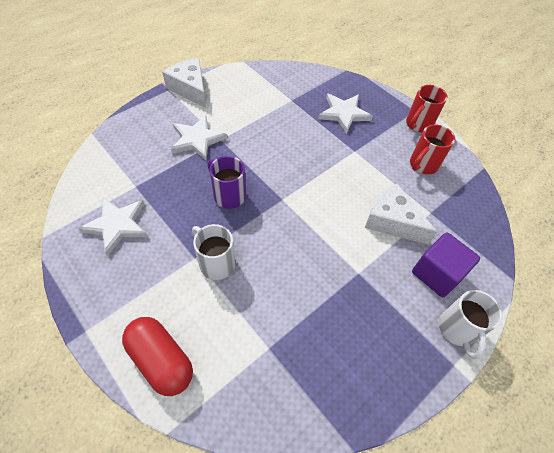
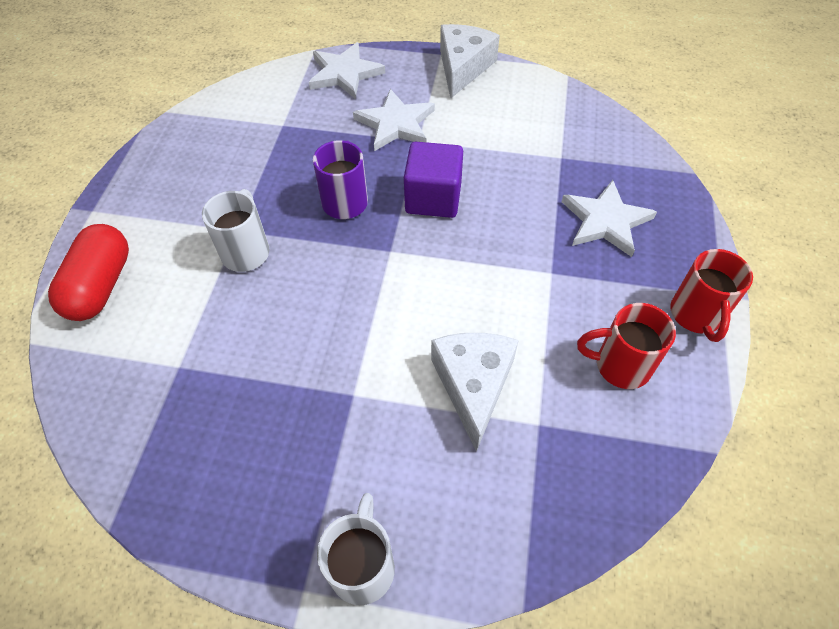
camera: 55 degrees right, 0 degrees up
white star [78,198,148,256] -> white star moved to [309,42,385,99]
red mug [406,85,448,133] -> red mug turned 90 degrees counterclockwise [670,249,753,342]
purple cube [412,233,480,297] -> purple cube moved to [404,142,463,218]
white mug [439,290,502,359] -> white mug turned 135 degrees clockwise [317,493,395,605]

